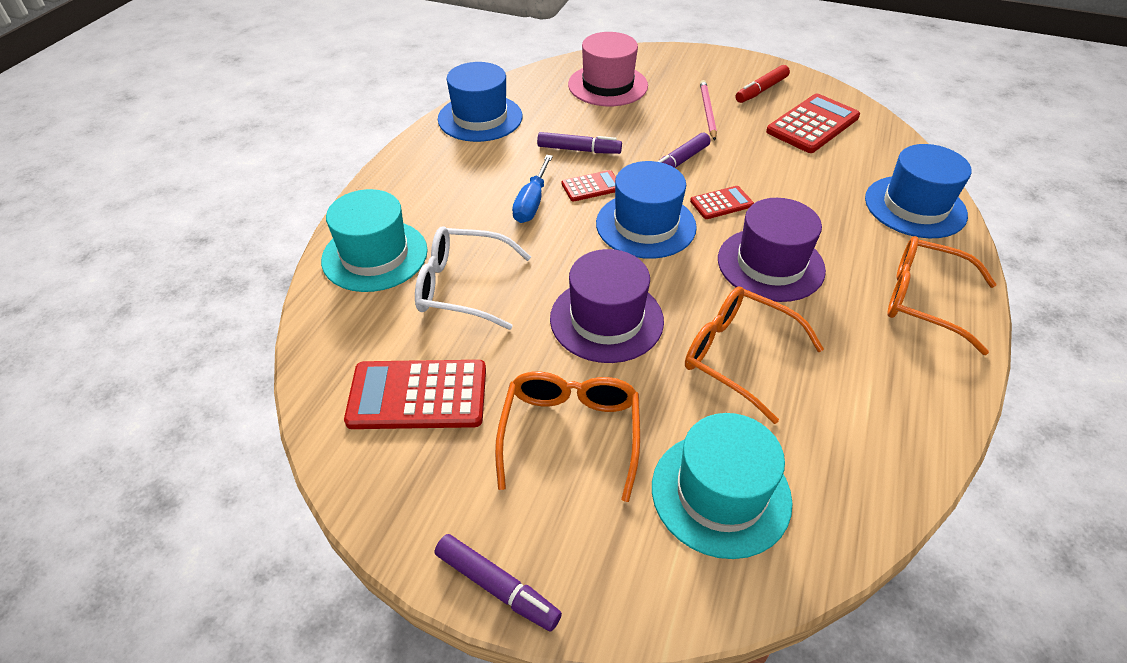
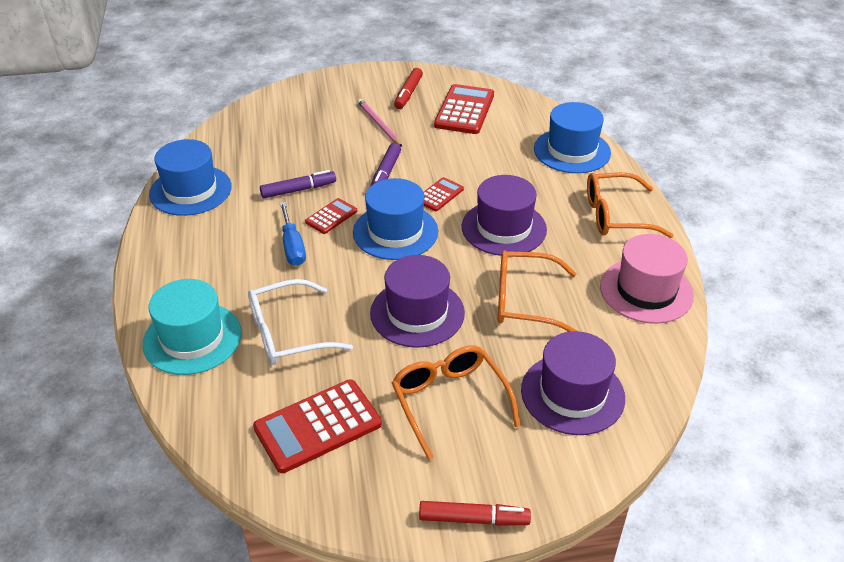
camera: 30 degrees left, 5 degrees down
purple marker [435,534,562,632] -> red marker [419,501,531,526]
pink hat [568,32,648,106] -> pink hat moved to [600,234,694,324]
turquoise hat [652,413,793,559] -> purple hat [521,331,625,435]

